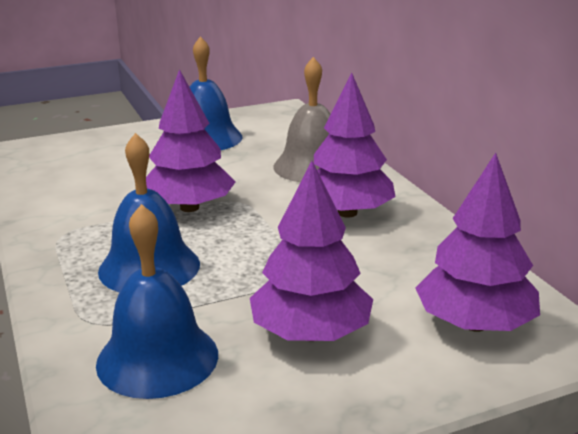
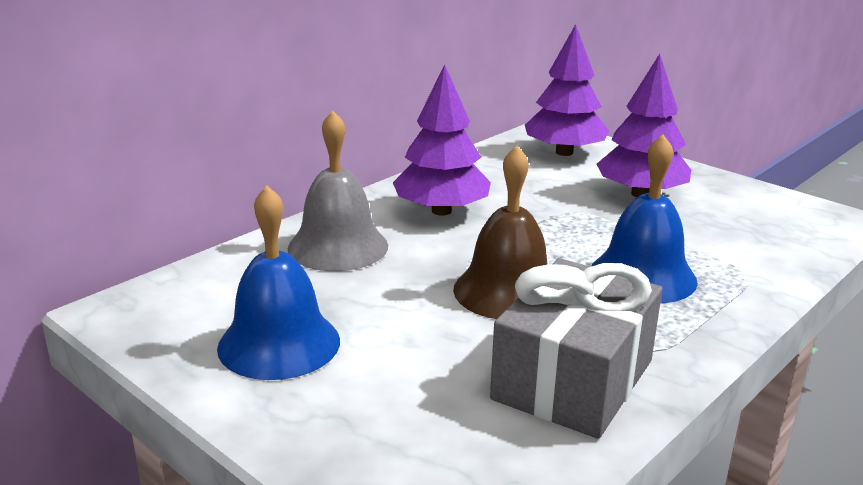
camera: 115 degrees left, 0 degrees up
blue bell [96,204,218,399] -> none
purple tree [146,69,236,212] -> brown bell [453,146,548,319]
none -> grey gift [490,258,662,439]

